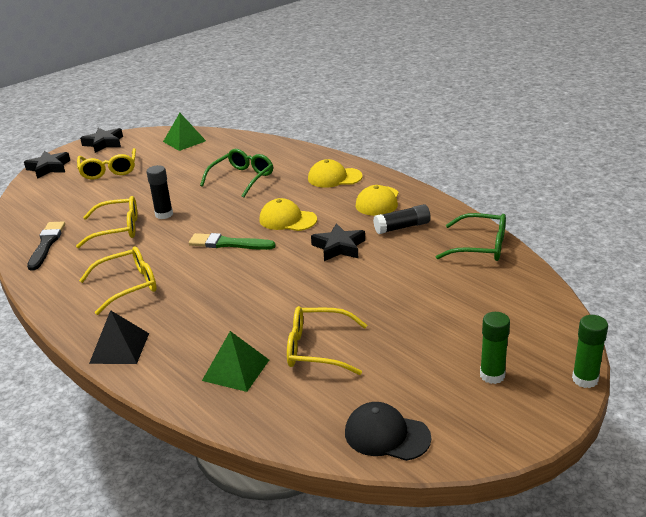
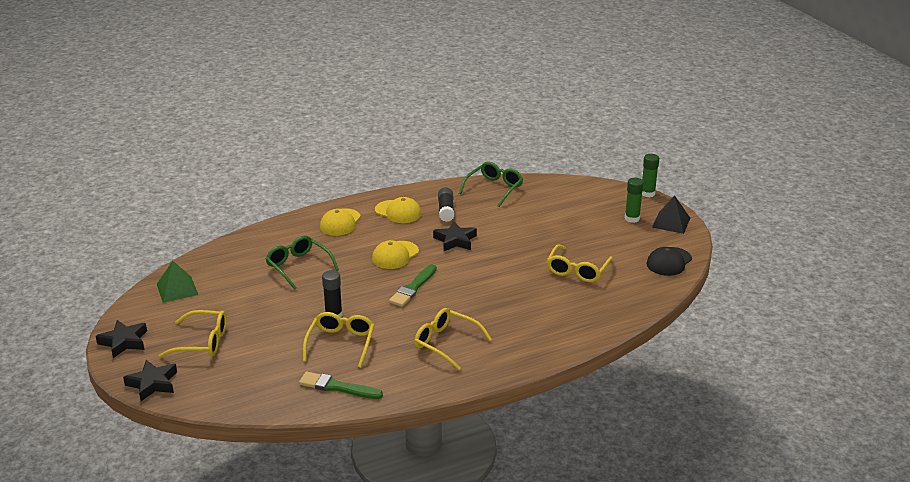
camera: 75 degrees left, 0 degrees up
black brush [27,221,65,271] -> green brush [299,372,383,399]
yellow glasses [79,247,157,315] -> yellow glasses turned 45 degrees counterclockwise [414,308,492,370]
black pyramid [89,310,149,364] -> black pyramid moved to [652,195,690,234]
green pyramid [202,331,269,392] -> none

